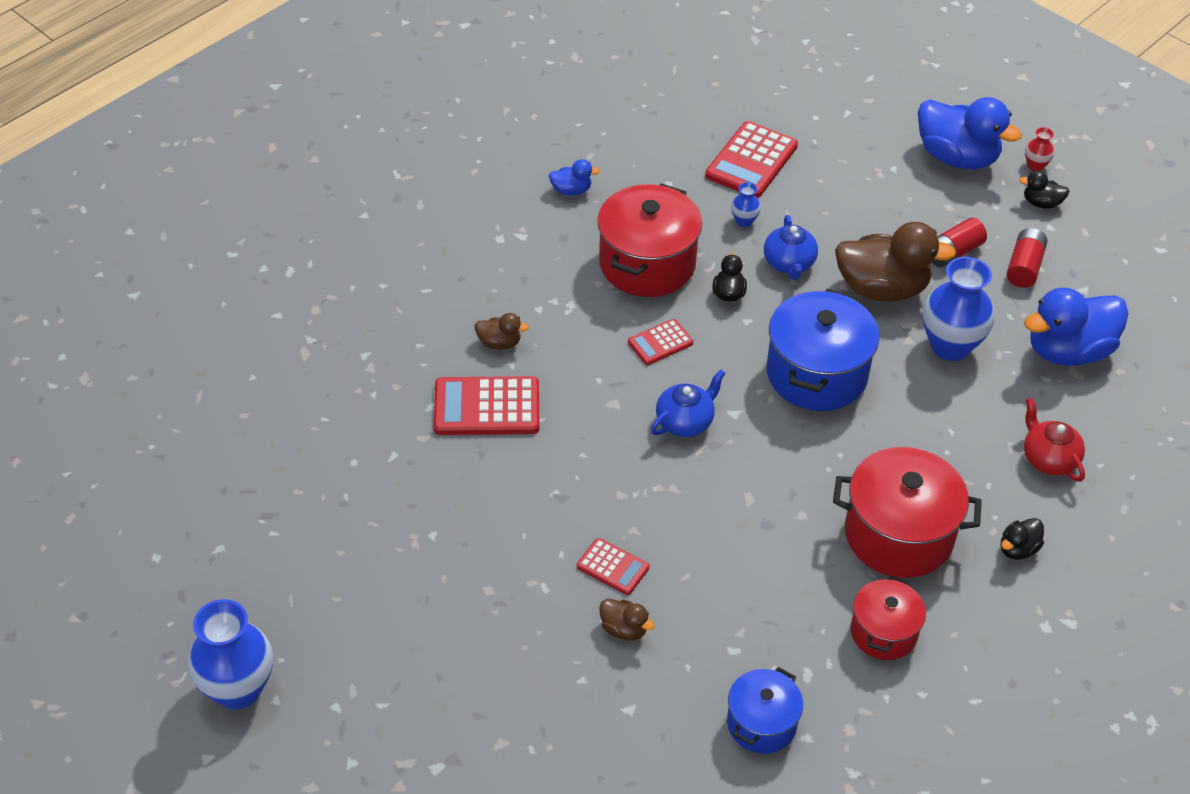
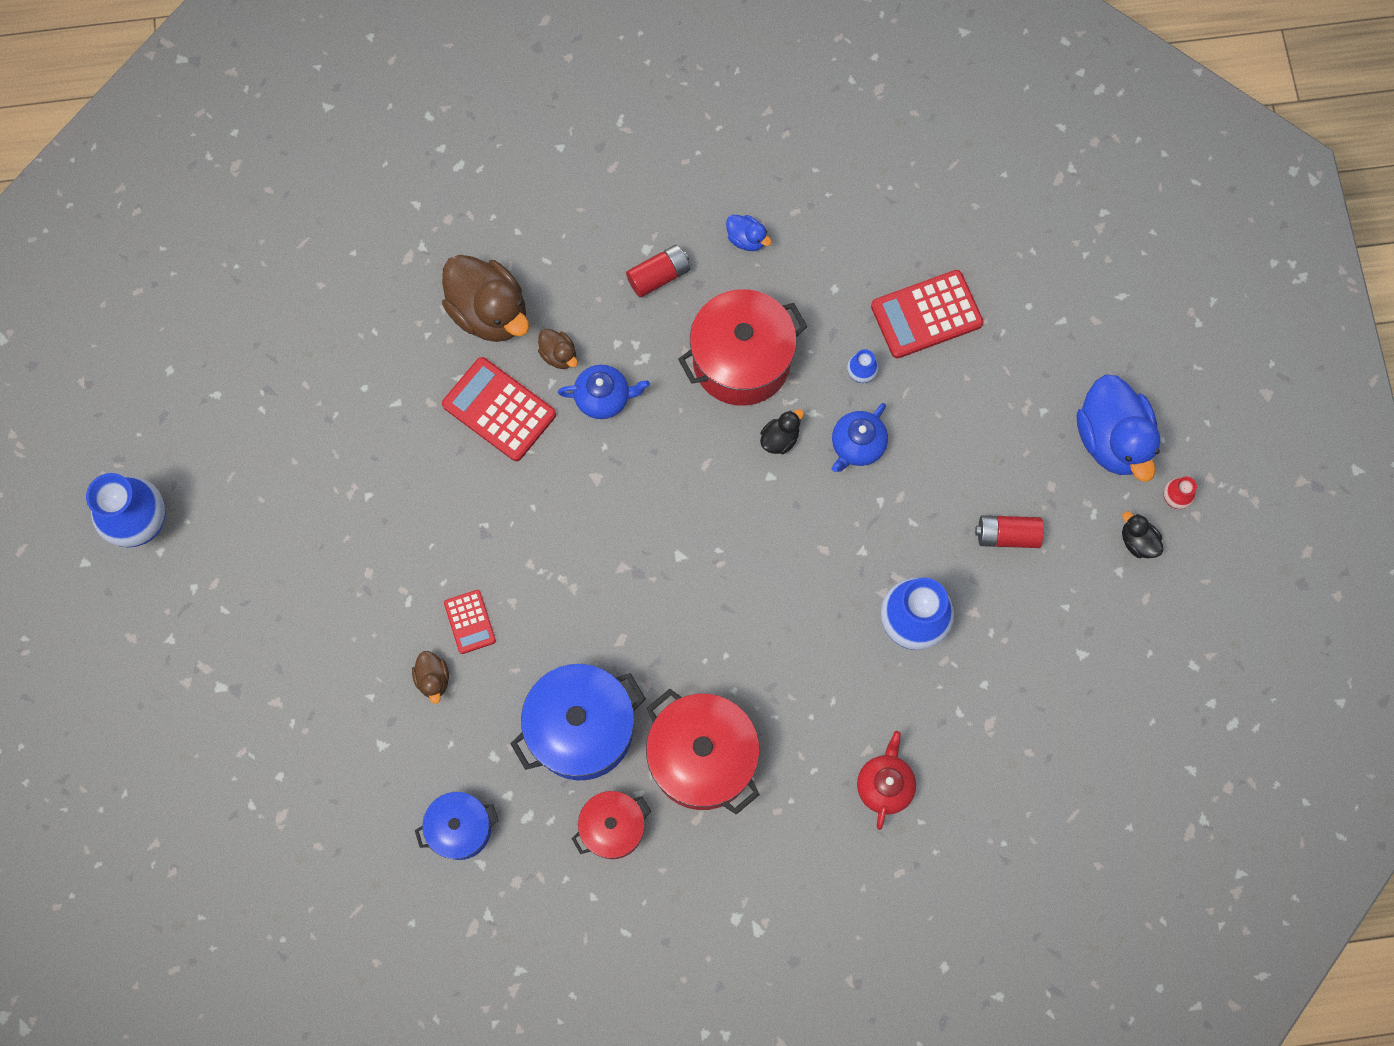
camera: 40 degrees right, 25 degrees up
red calculator [628,319,693,365] -> none
blue teapot [651,369,726,437] -> blue teapot moved to [558,365,650,419]
blue pot [767,289,879,411] -> blue pot moved to [510,664,646,780]
brown duck [835,222,956,302] -> brown duck moved to [442,255,529,342]
black duck [1001,518,1044,560] -> none
red battery [1007,228,1048,288] -> red battery moved to [626,245,690,298]
blue duck [1024,288,1129,366] -> none

